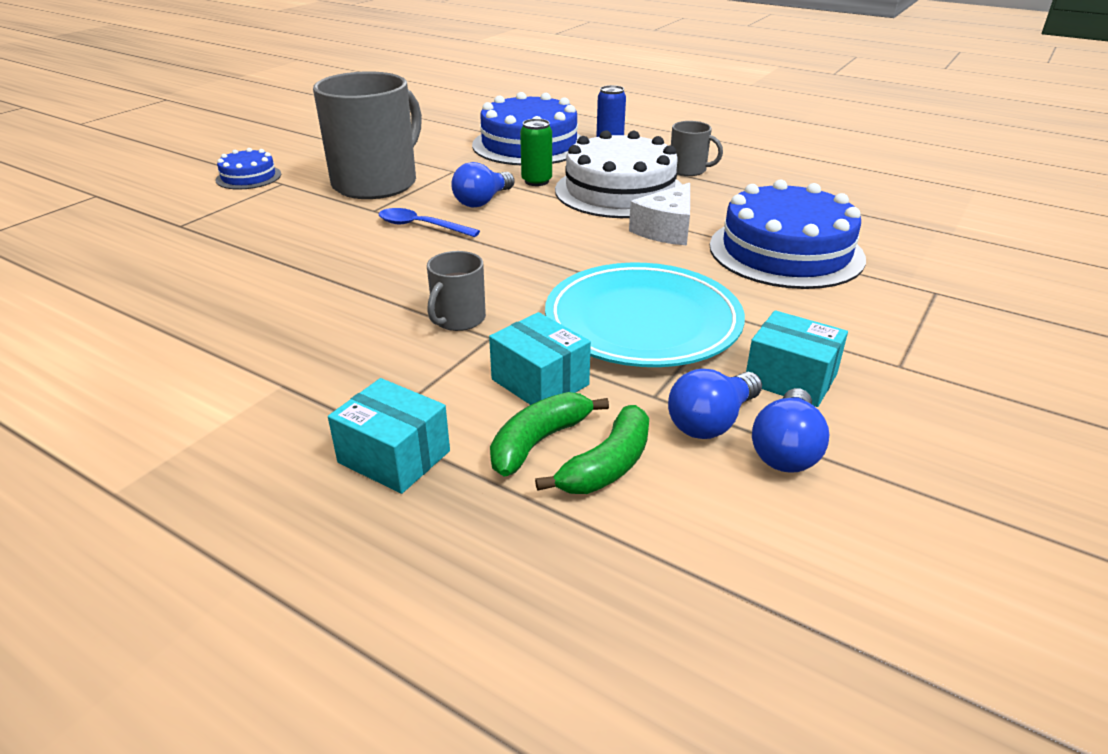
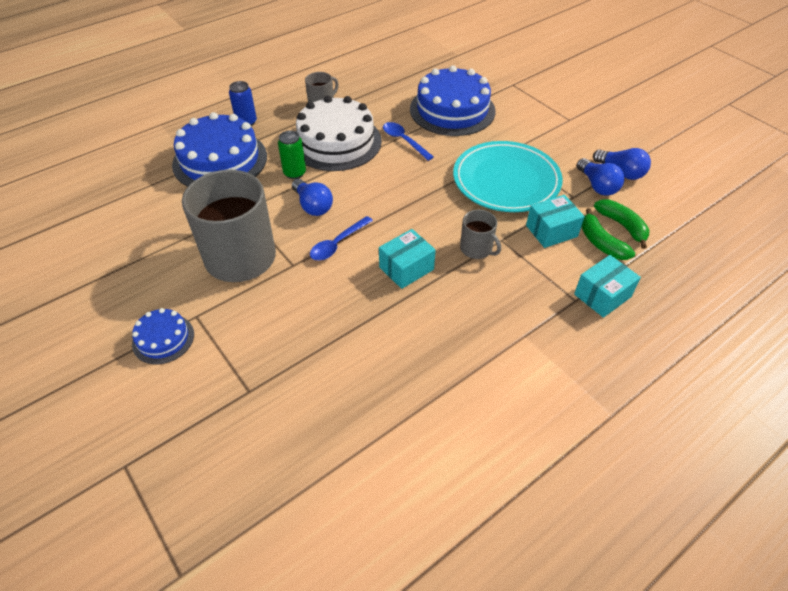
camera: 70 degrees left, 15 degrees up
white cheese [629,183,690,245] -> blue spoon [383,122,434,161]
turquoise box [746,310,848,407] -> turquoise box moved to [379,229,436,289]

